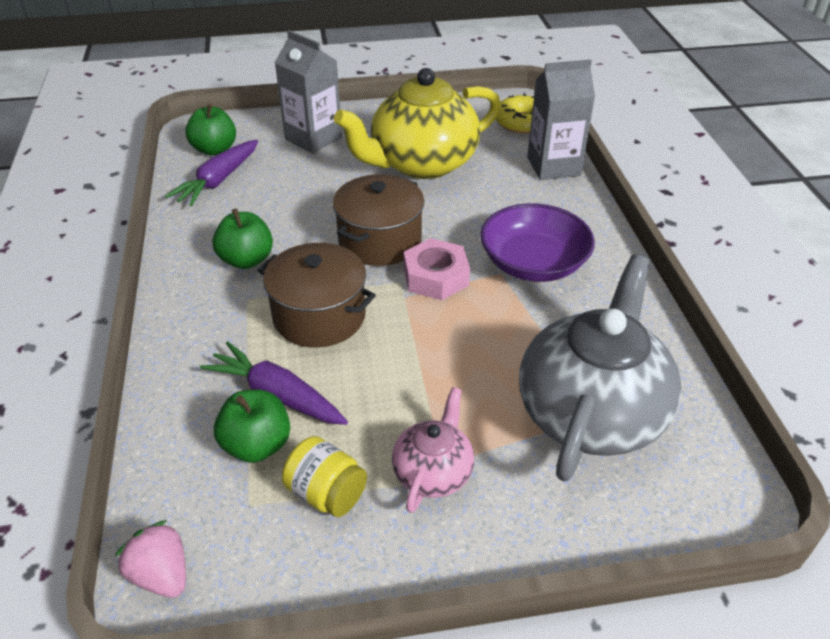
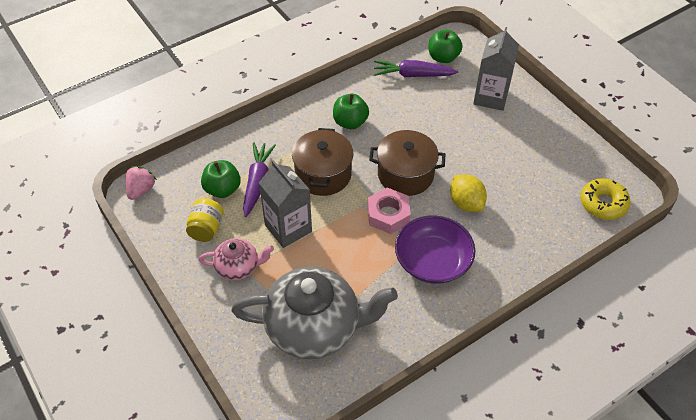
camera: 65 degrees right, 10 degrees up
yellow teapot [334,68,501,179] -> none
grey carton [527,60,595,180] -> grey carton moved to [259,160,312,248]
none -> yellow lemon [450,174,487,212]

